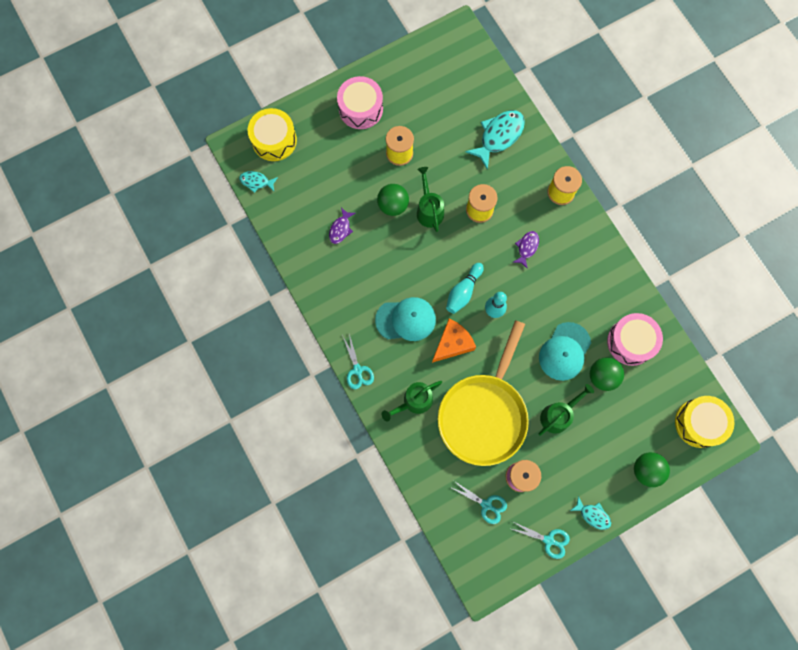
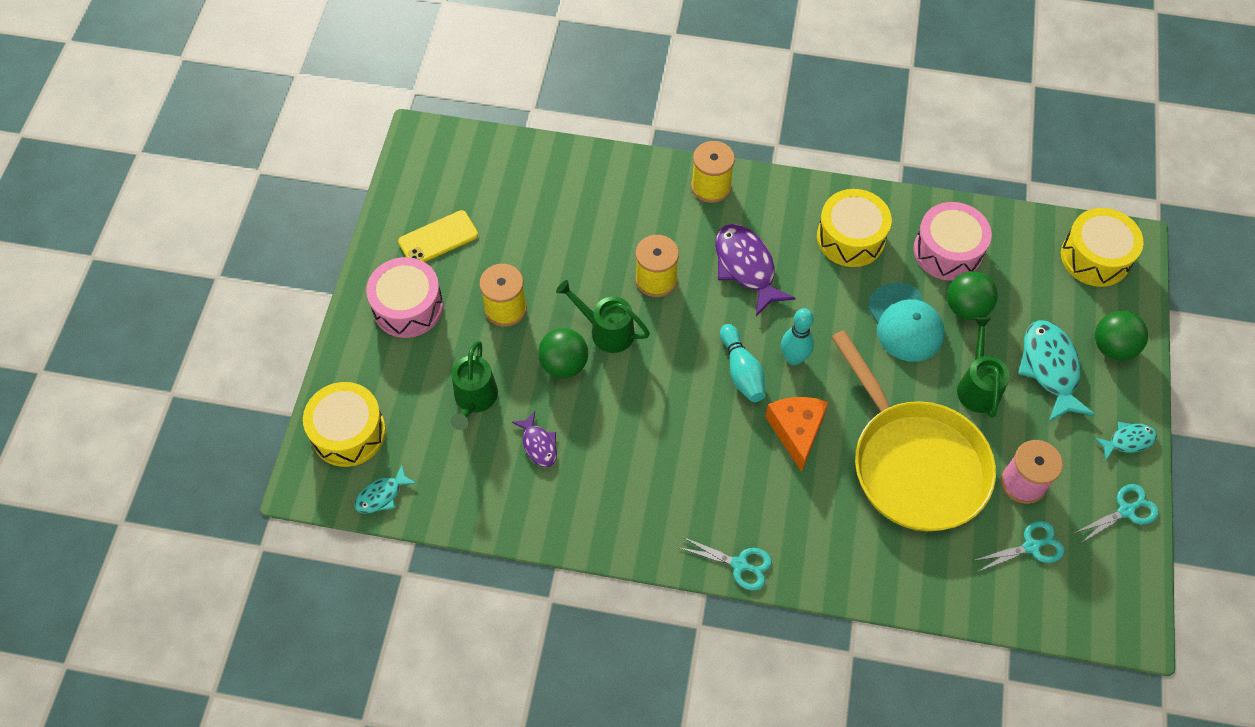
camera: 50 degrees left, 15 degrees down
turquoise cap [375,297,436,341] -> none
green watering can [382,381,442,421] -> green watering can moved to [451,341,498,430]
turquoise fish [465,110,525,170] -> turquoise fish moved to [1018,320,1095,422]
purple fish [513,231,539,269] -> purple fish [715,224,796,316], size x1.83
none -> yellow phone [398,210,478,262]
none -> yellow drum [817,189,892,267]

